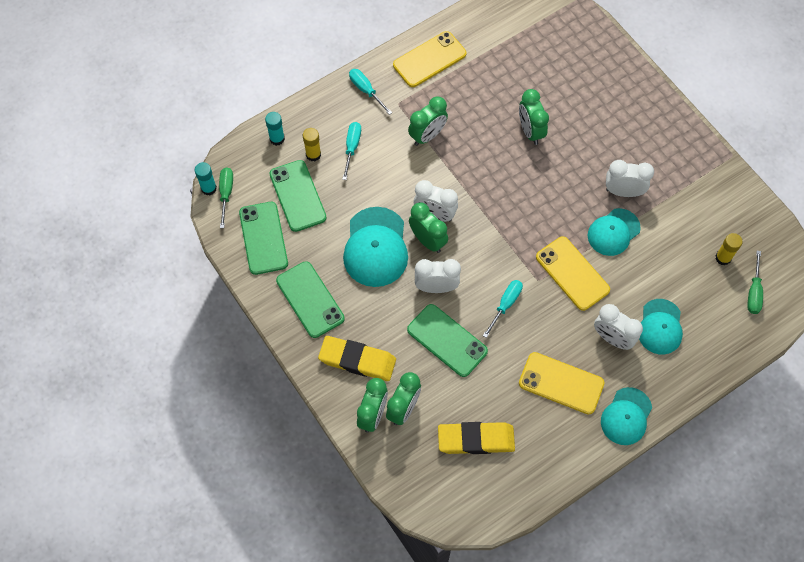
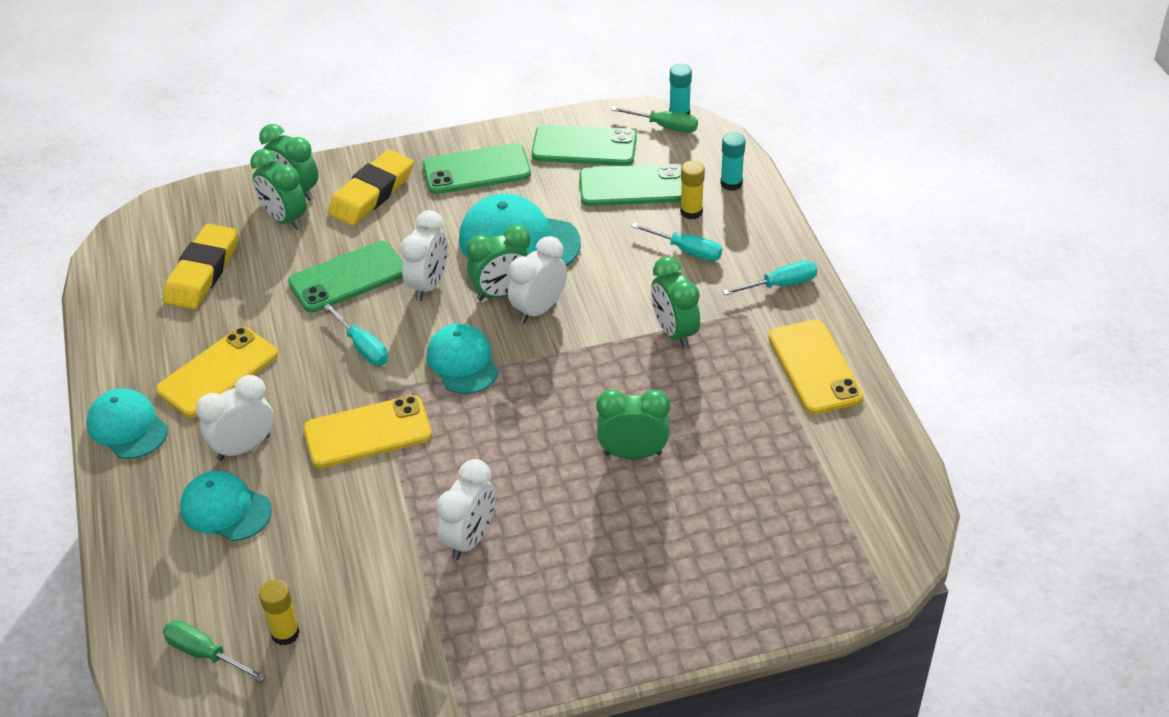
camera: 110 degrees right, 20 degrees down
turquoise cap [588,208,641,256] -> turquoise cap moved to [426,324,499,394]

